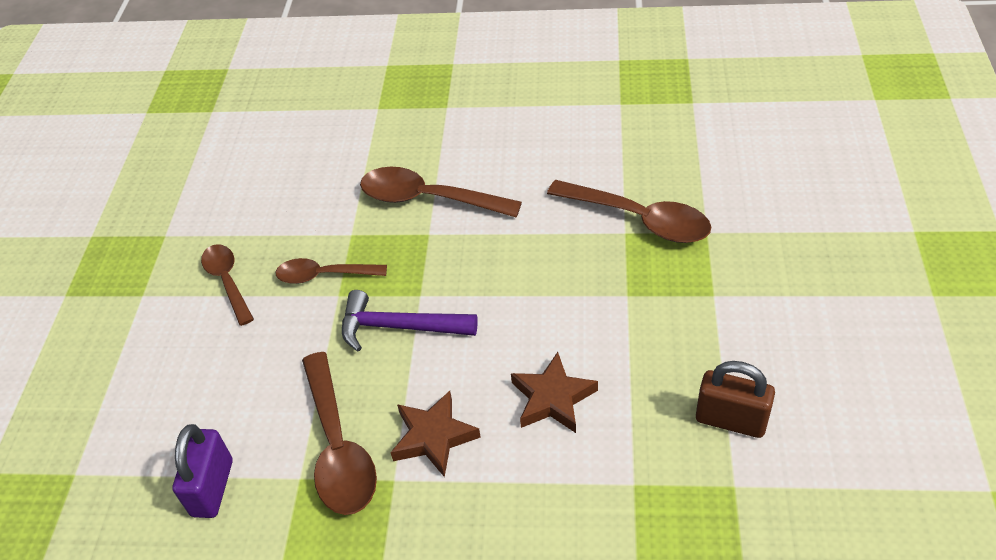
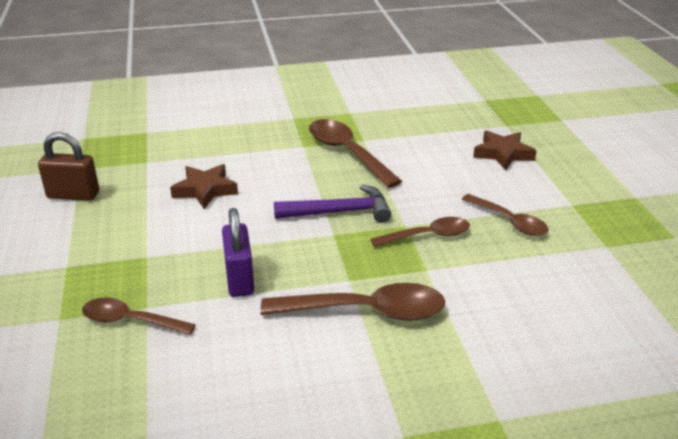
camera: 160 degrees right, 15 degrees down
purple padlock [172,424,233,518] -> purple padlock moved to [222,208,254,297]
brown star [390,391,481,477] -> brown star moved to [473,130,537,170]
brown spoon [547,180,711,243] -> brown spoon [82,298,196,335], size x0.63

